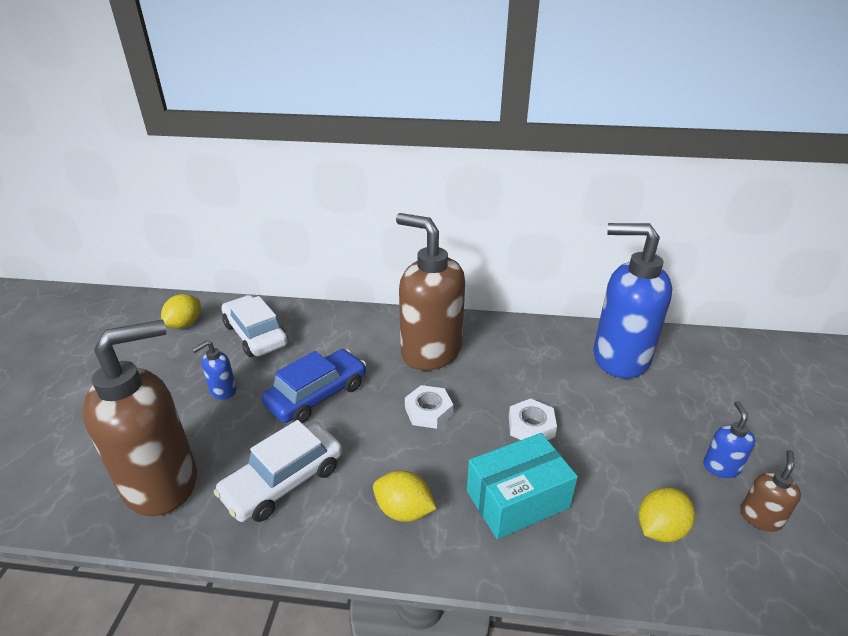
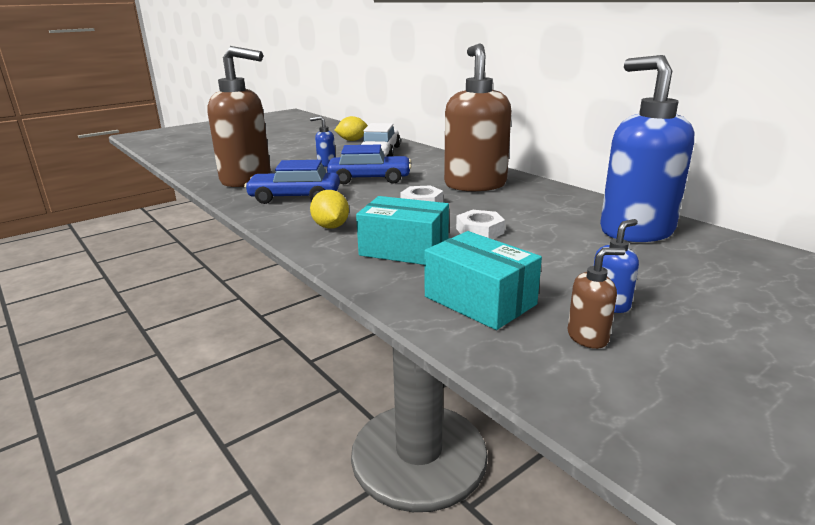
camera: 45 degrees right, 10 degrees down
white car [214,420,342,522] -> blue car [244,160,340,204]
yellow lemon [638,487,695,543] -> turquoise box [424,231,542,330]

